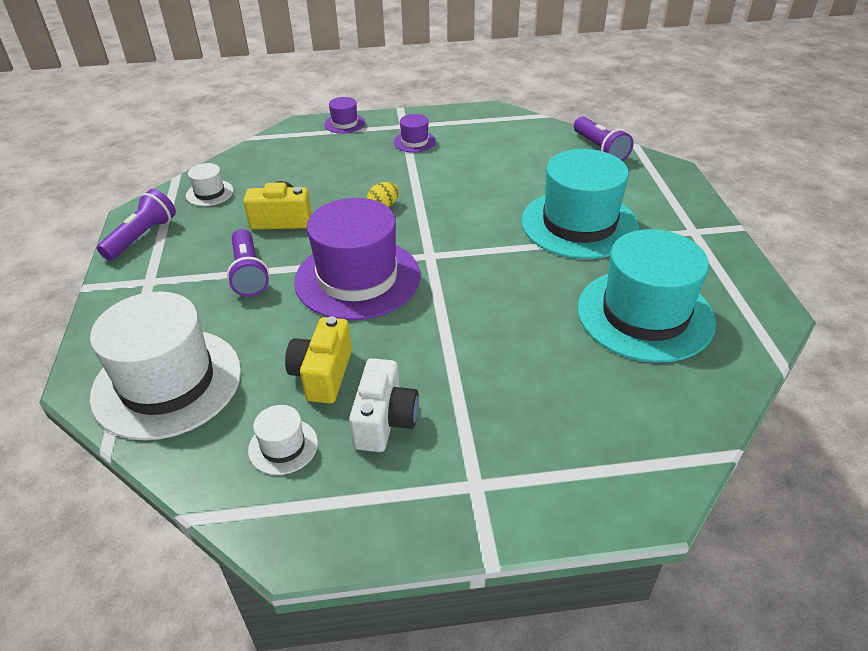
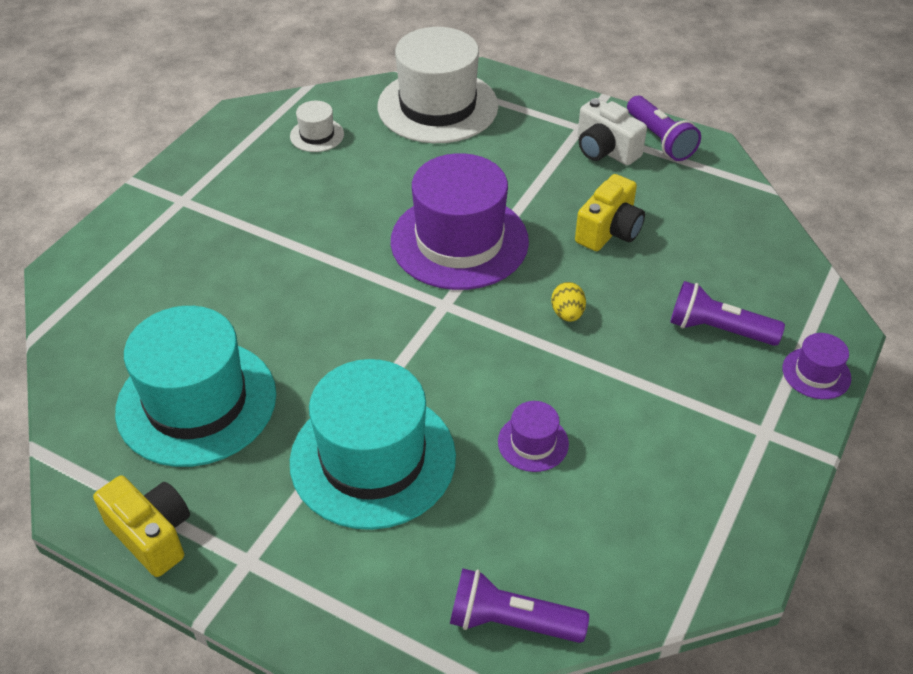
camera: 125 degrees right, 5 degrees up
white hat [186,163,234,206] -> none
purple flashlight [227,229,269,297] -> purple flashlight moved to [670,281,785,346]
yellow camera [285,316,352,404] -> yellow camera moved to [93,476,190,577]
white camera [349,358,419,452] -> white camera moved to [578,98,647,166]
purple hat [394,114,436,153] -> purple hat moved to [498,401,569,472]

